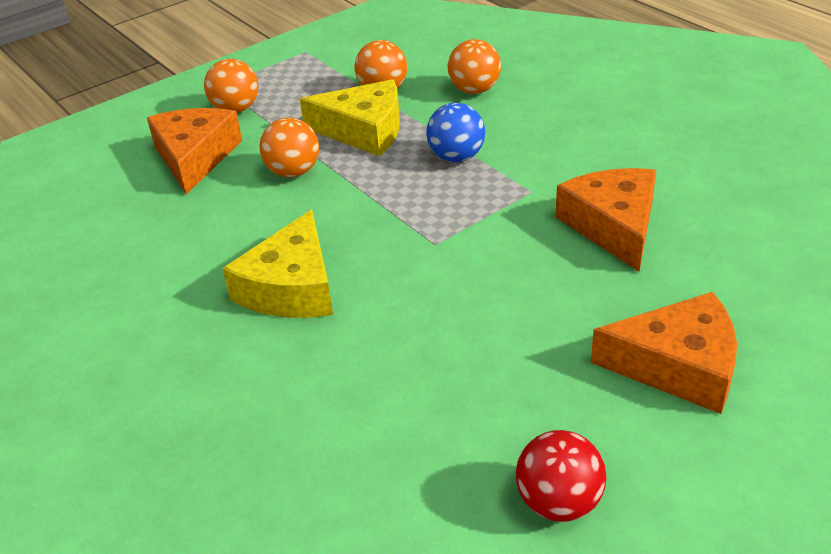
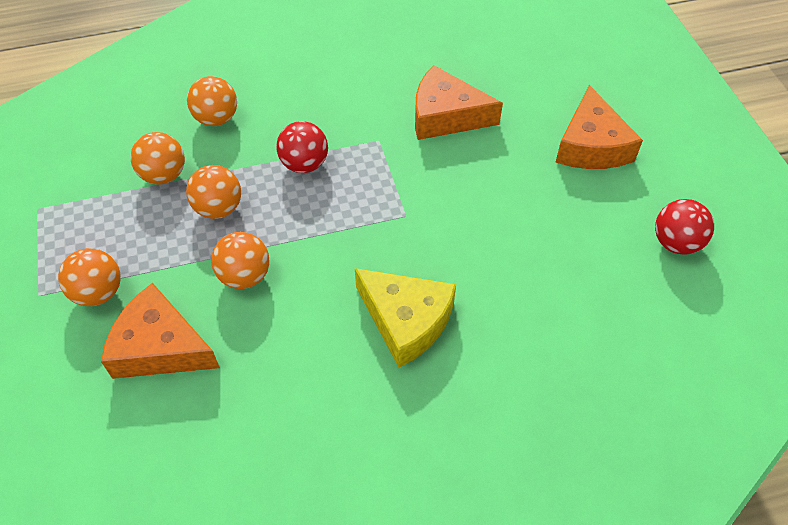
camera: 70 degrees left, 15 degrees up
yellow cheese [300,79,400,156] -> orange ball [186,165,241,219]
blue ball [426,103,485,162] -> red ball [276,121,328,173]
orange cheese [591,292,737,414] -> orange cheese turned 150 degrees clockwise [555,85,643,169]

